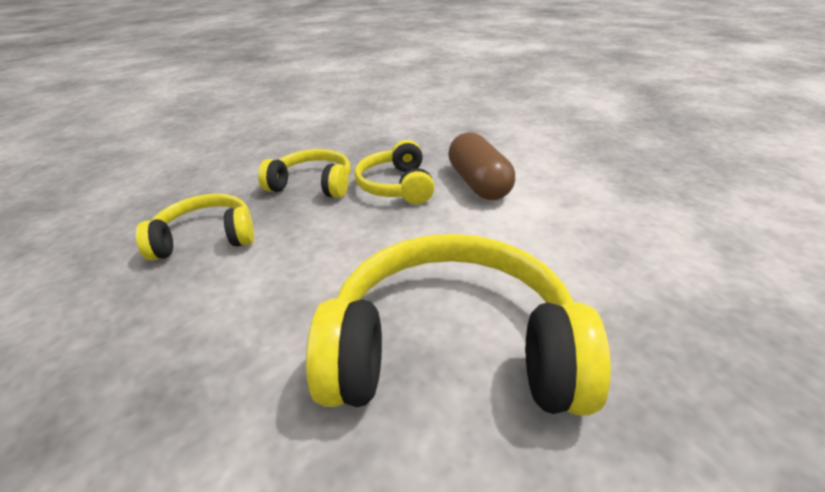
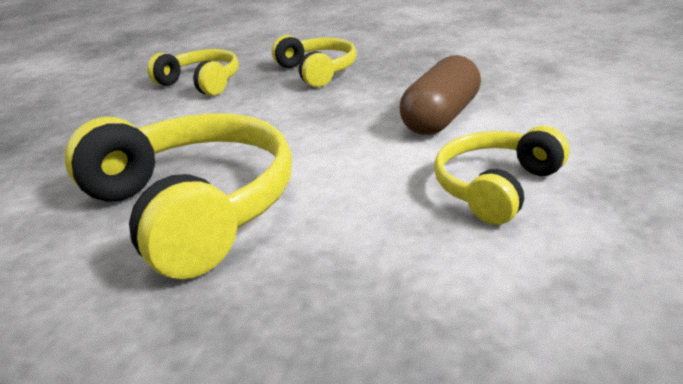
camera: 50 degrees right, 5 degrees down
yellow headphones [355,140,435,204] -> yellow headphones moved to [434,126,569,225]

